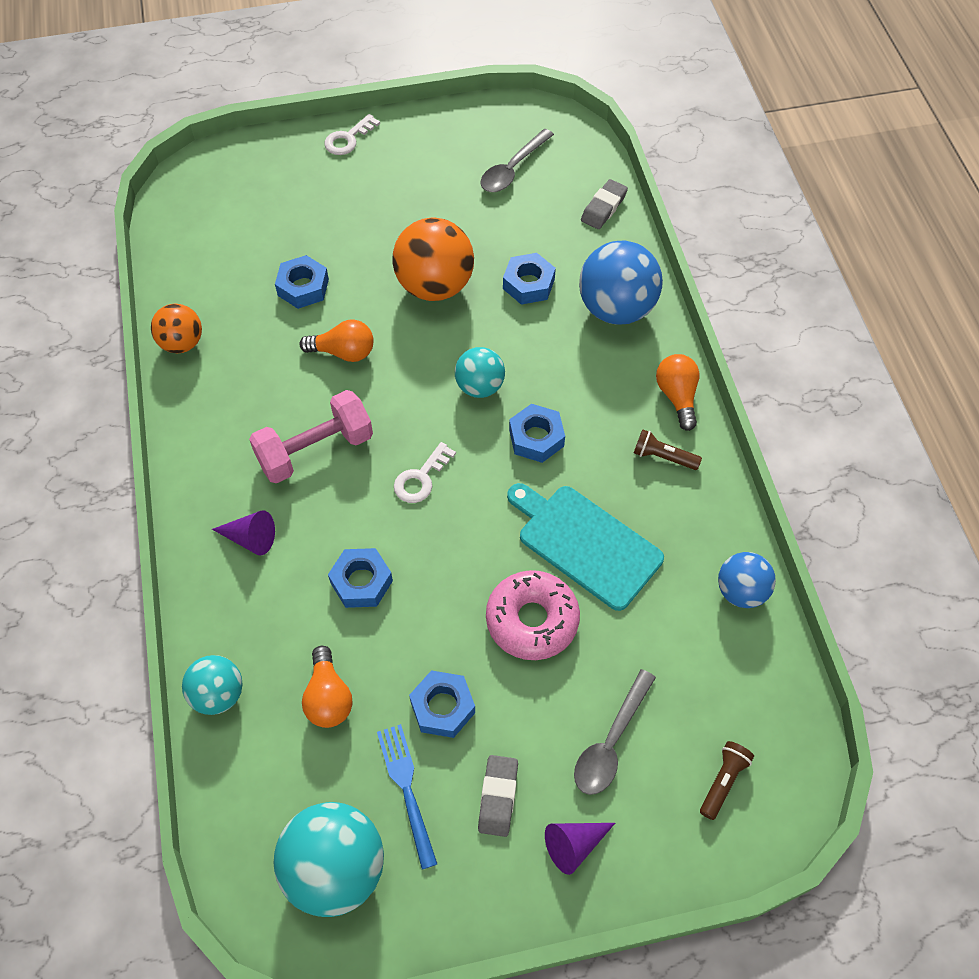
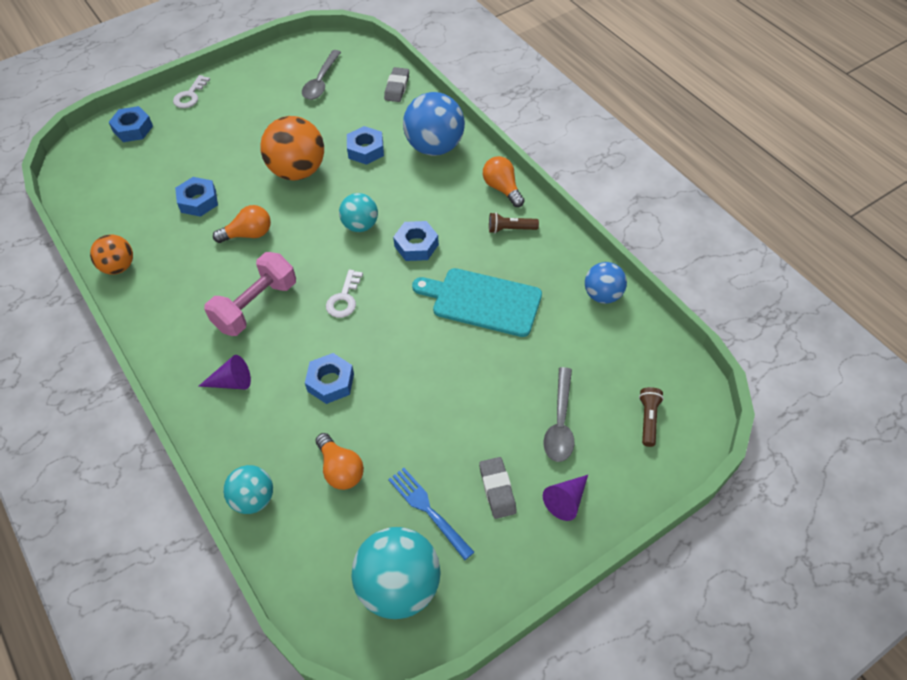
camera: 20 degrees left, 5 degrees down
blue nut [409,670,475,738] -> blue nut moved to [109,106,153,142]
pink donut [486,570,580,660] -> none

